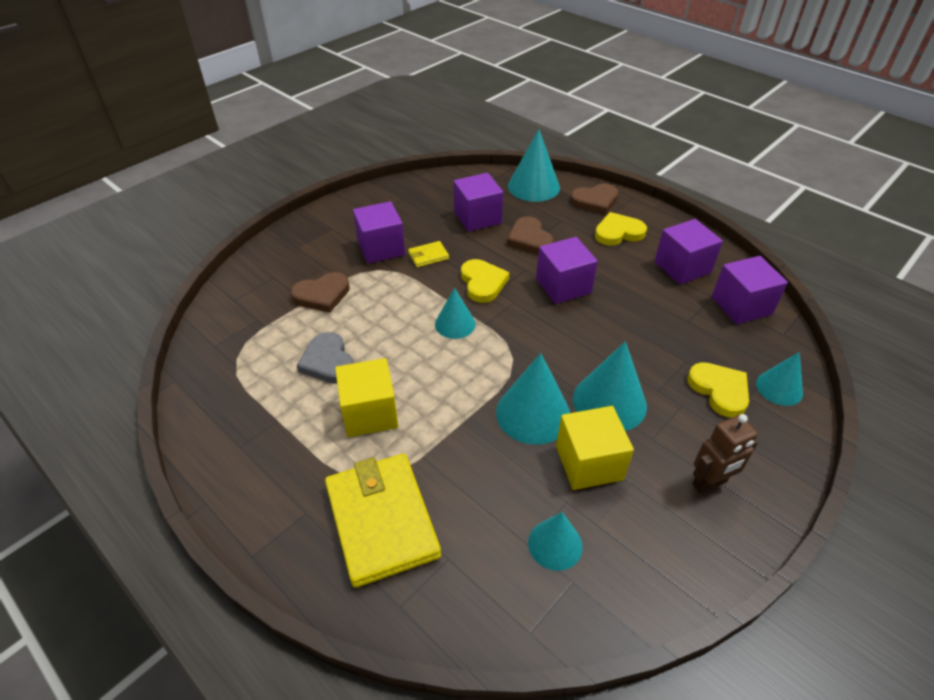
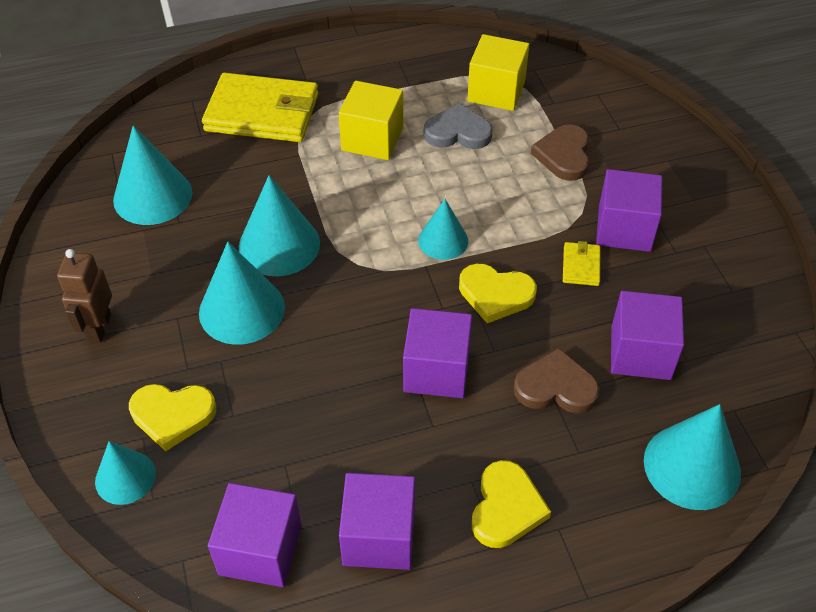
camera: 120 degrees right, 5 degrees up
turquoise cone [528,512,583,571] -> turquoise cone [113,125,192,225], size x1.61
yellow cube [556,406,634,490] -> yellow cube moved to [467,34,529,111]
brown heart [570,184,619,215] -> none

